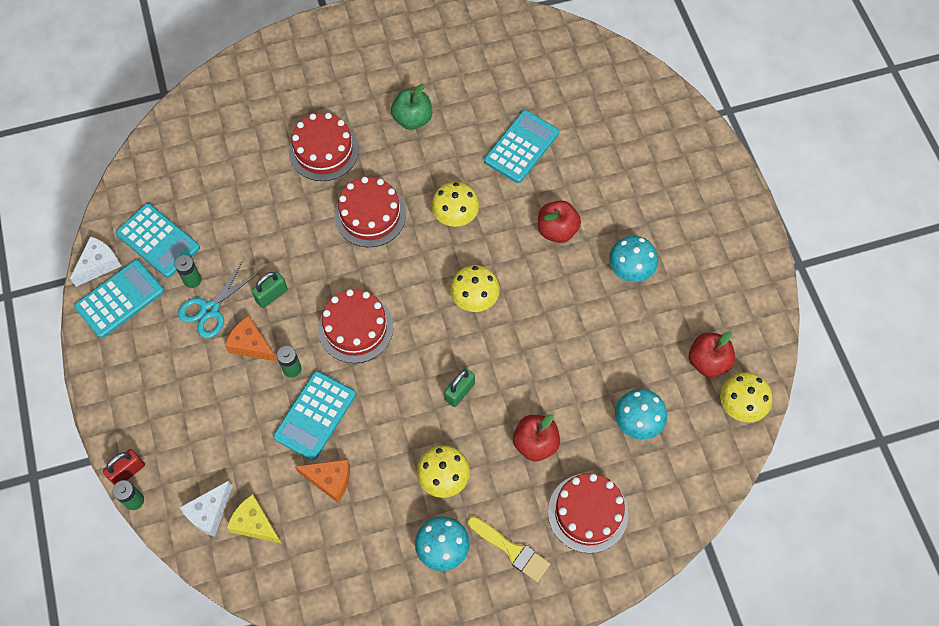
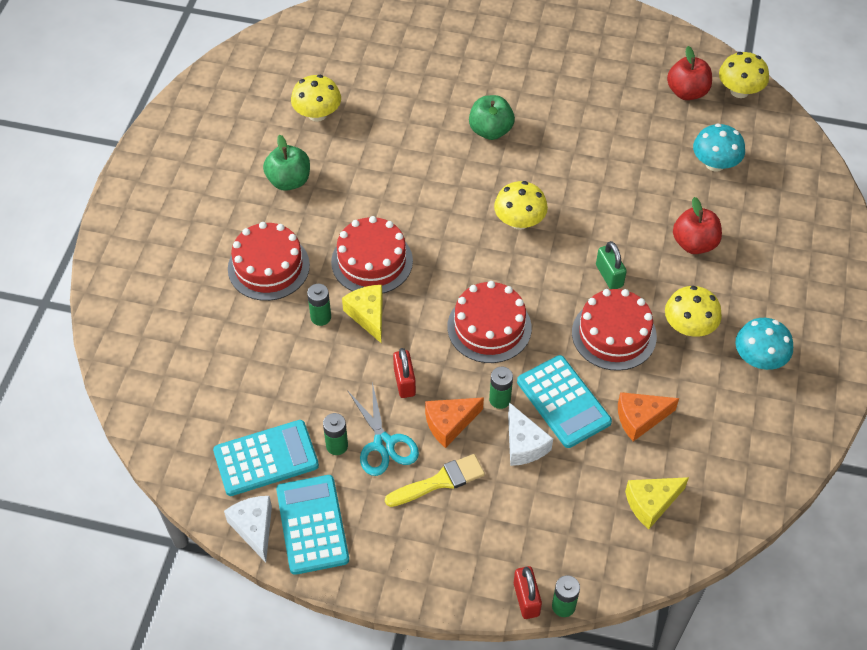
camera: 60 degrees left, 10 degrees down
white cheese [180,481,233,537] -> white cheese moved to [508,402,553,466]
green padlock [252,272,288,308] -> red padlock [393,348,416,398]
orange cheese [295,459,350,503] -> orange cheese turned 150 degrees counterclockwise [618,392,679,441]
yellow mushroom [431,182,479,227] -> yellow mushroom moved to [291,75,341,122]
yellow brush [468,516,550,582] -> yellow brush moved to [385,454,485,507]
turquoise calculator [484,110,559,183] -> none
red apple [538,200,581,243] -> green apple [469,95,515,140]
red cake [548,473,628,553] -> red cake moved to [572,289,657,371]
turquoise mushroom [609,236,658,282] -> none
none -> green battery [307,284,331,326]
none -> yellow cheese [342,285,383,343]

